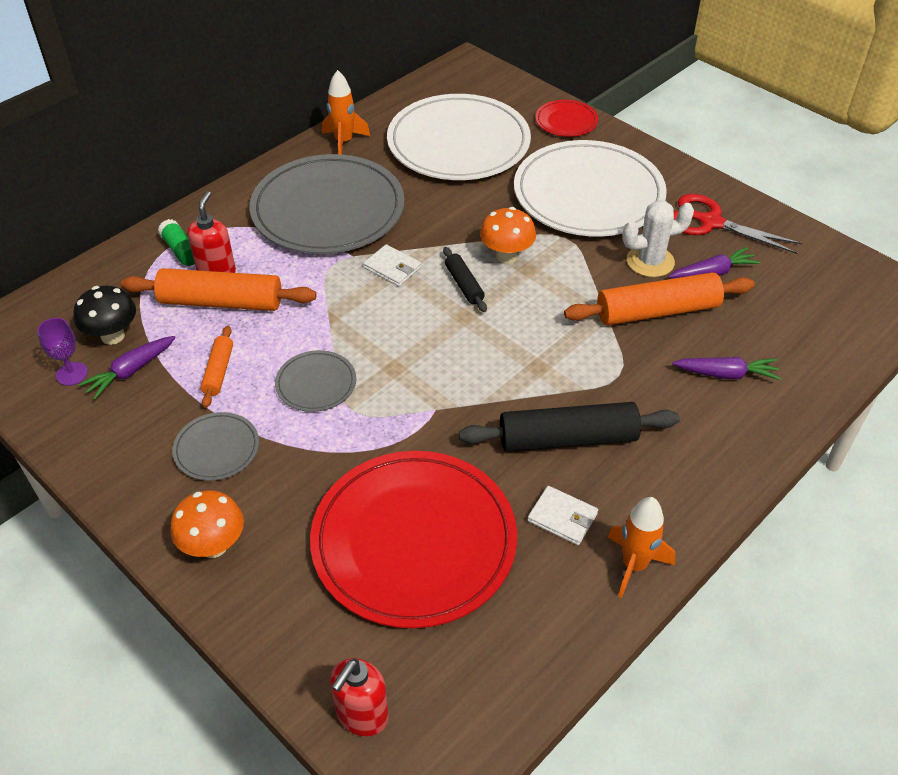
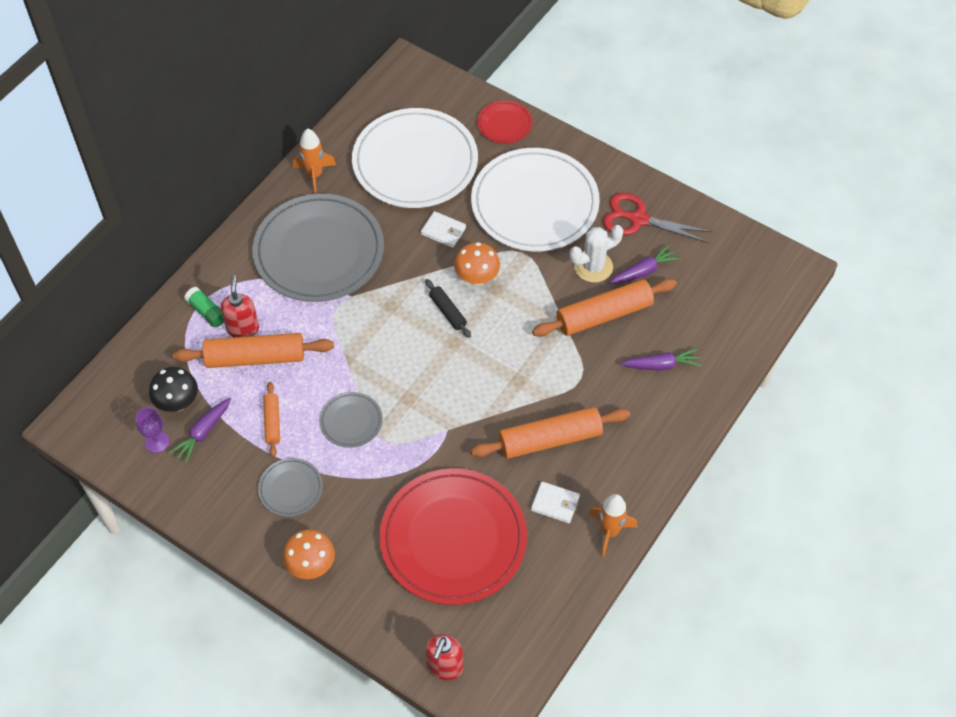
camera: 10 degrees left, 10 degrees up
white wallet [363,244,421,287] -> white wallet moved to [421,211,466,248]
black rolling pin [459,402,680,452] -> orange rolling pin [470,407,630,459]

